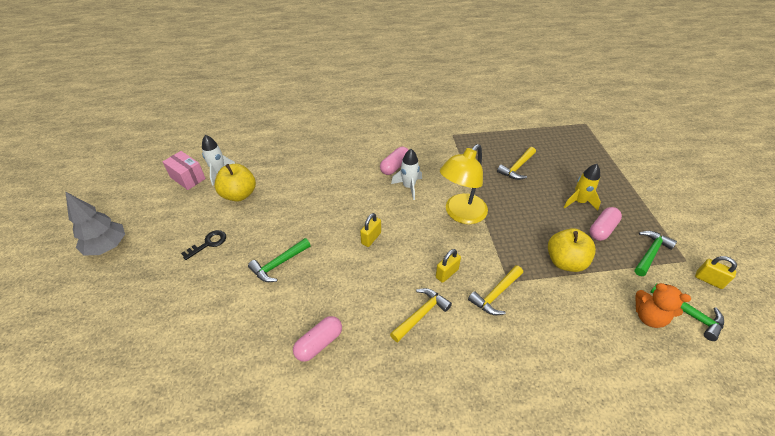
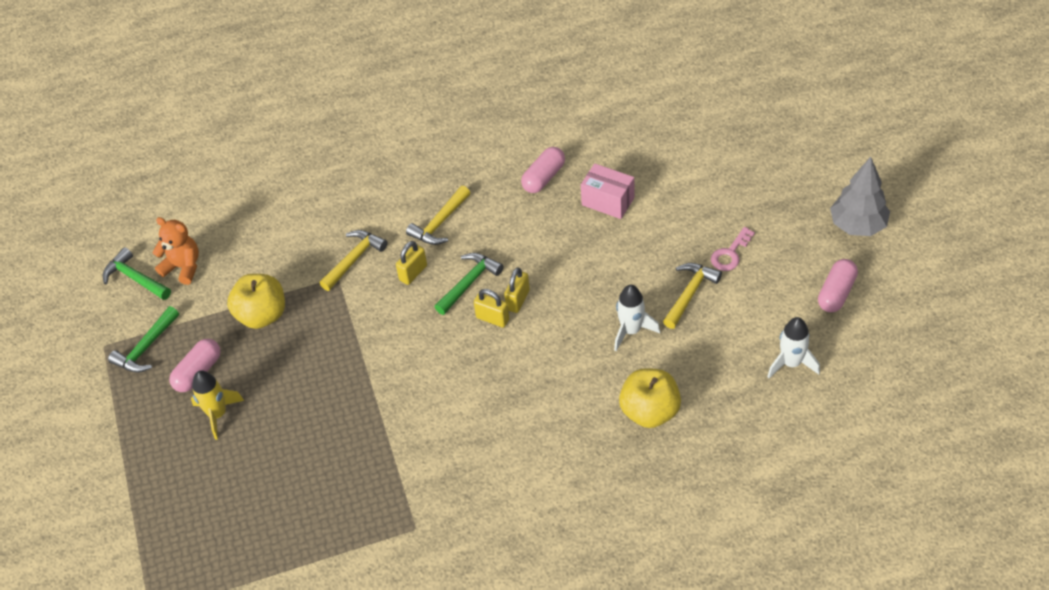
camera: 175 degrees right, 5 degrees up
pink box [163,151,206,190] -> pink box moved to [581,163,635,219]
black key [181,230,226,260] -> pink key [711,227,755,271]
yellow apple [215,164,256,202] -> yellow apple moved to [619,368,681,428]
green hammer [248,238,311,282] -> green hammer moved to [434,253,504,315]
pink capsule [380,147,408,175] -> pink capsule moved to [818,259,858,312]
white rocket [391,149,422,200] -> white rocket moved to [614,285,660,351]
yellow lamp [440,144,488,224] -> none
yellow hammer [497,147,536,180] -> yellow hammer moved to [663,263,722,329]
yellow padlock [695,256,737,289] -> yellow padlock moved to [474,289,509,327]

